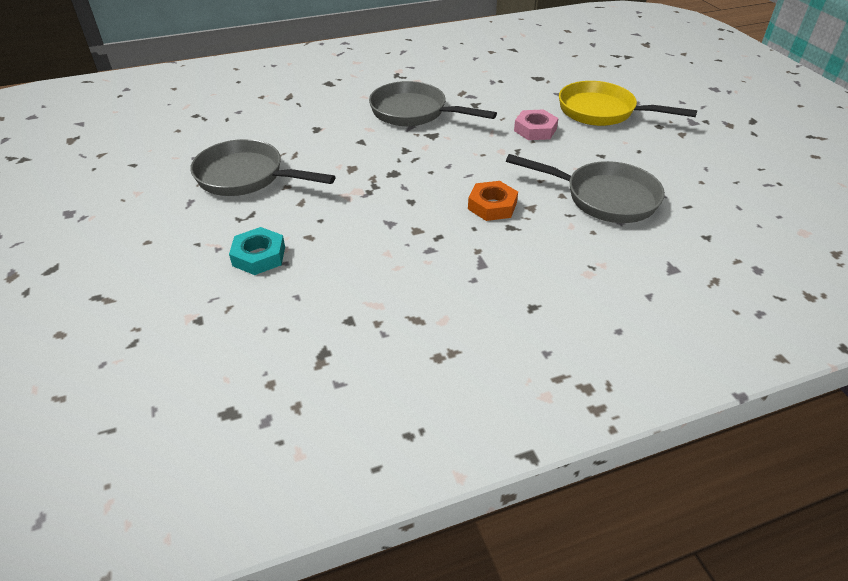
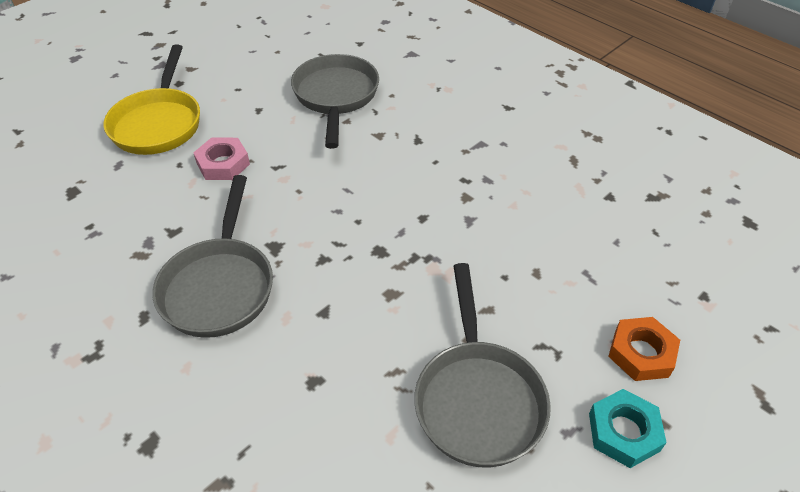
camera: 115 degrees left, 5 degrees up
turquoise nut [229,227,285,275] -> turquoise nut moved to [589,389,667,468]
orange nut [468,181,518,221] -> orange nut moved to [608,317,680,381]

